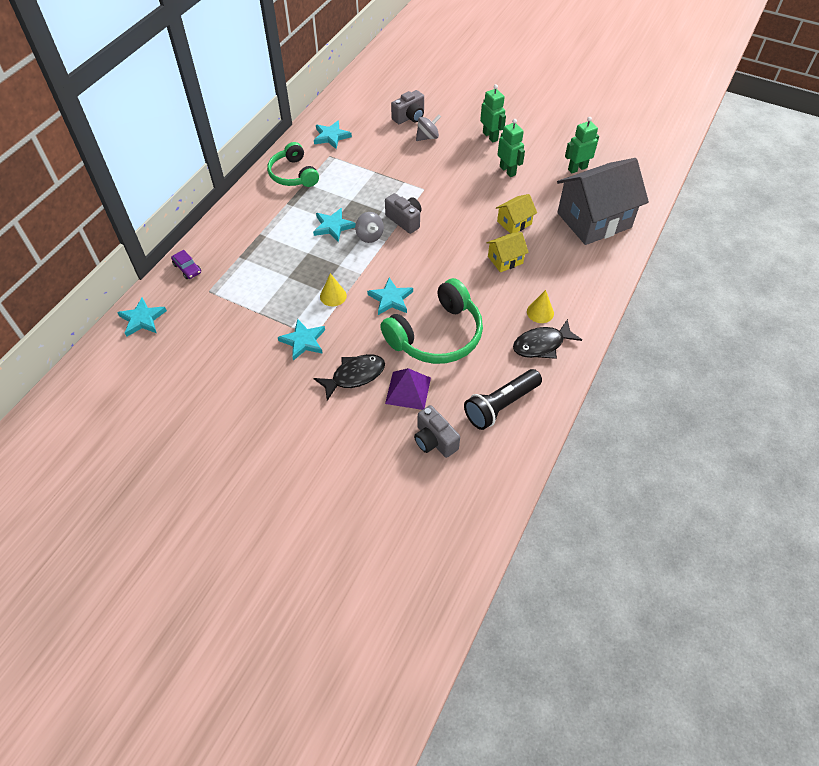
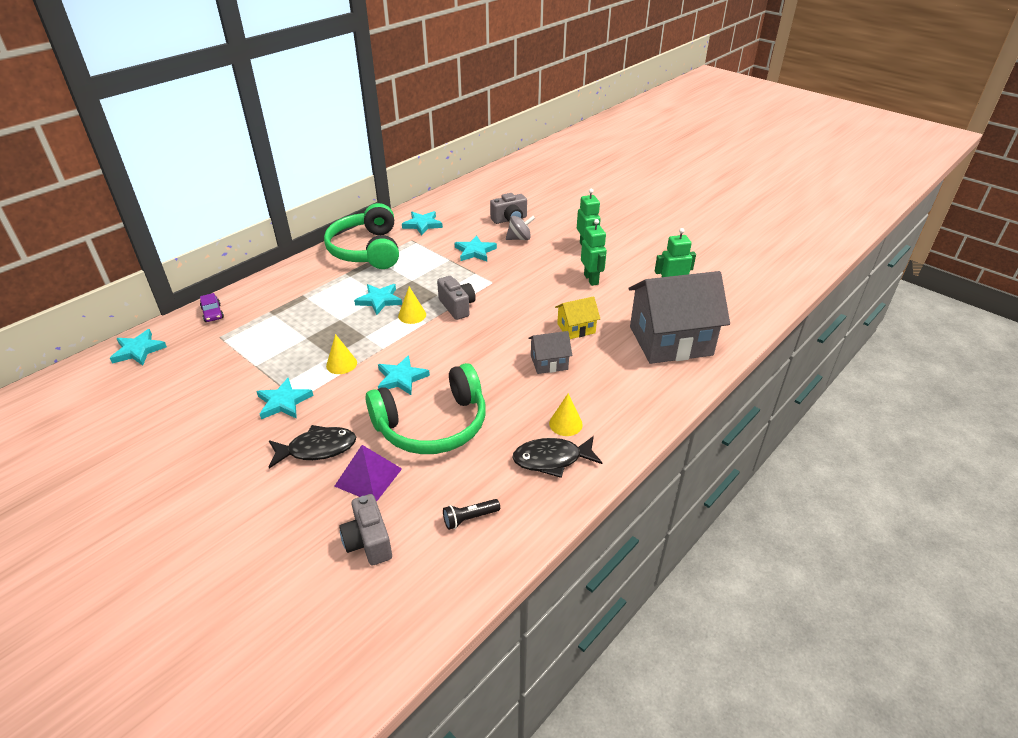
camera: 15 degrees right, 15 degrees down
green headphones [267,142,319,187] -> green headphones [324,203,399,269], size x1.53
grey spinning top [355,212,384,243] -> yellow cone [398,287,426,324]
black flashlight [464,369,542,430] -> black flashlight [443,499,500,530], size x0.52
yellow house [486,232,529,272] -> grey house [528,331,572,374]
none -> turquoise star [455,235,497,262]

